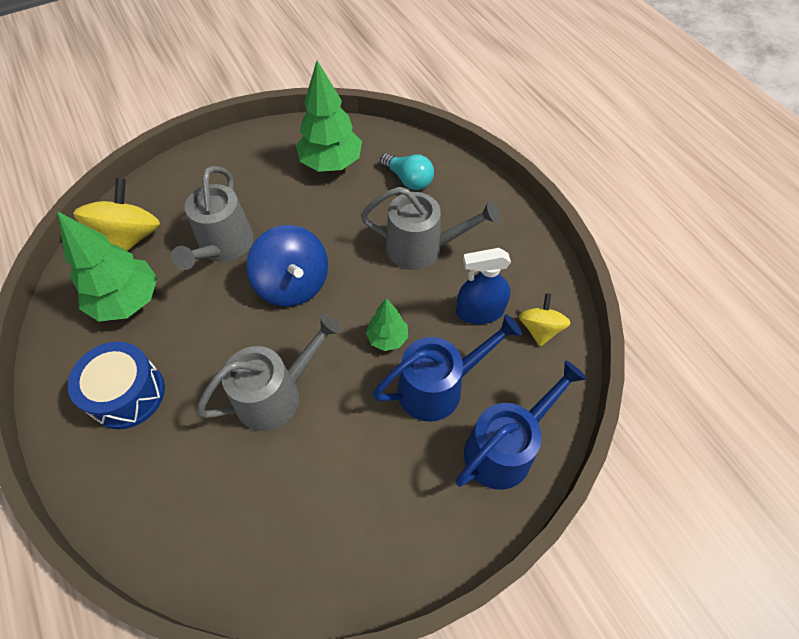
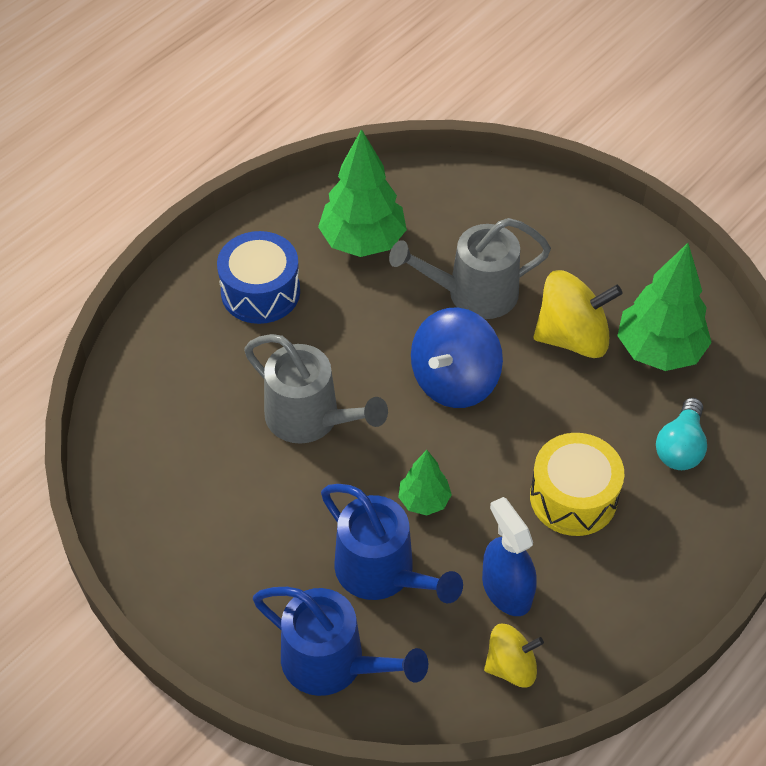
camera: 70 degrees right, 5 degrees down
yellow spinning top [73,178,160,251] -> yellow spinning top moved to [534,270,623,358]
grey watering can [361,187,500,270] -> yellow drum [530,433,625,536]

